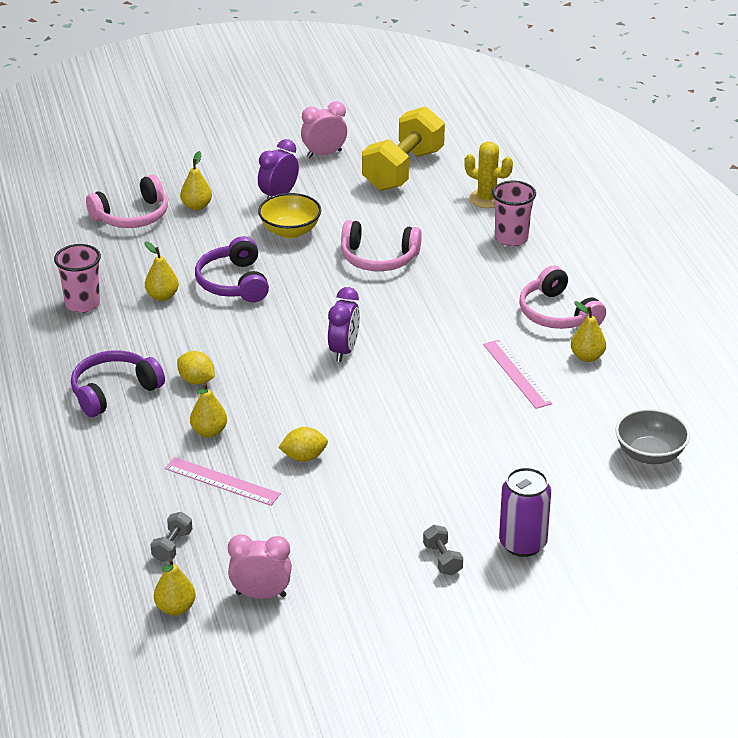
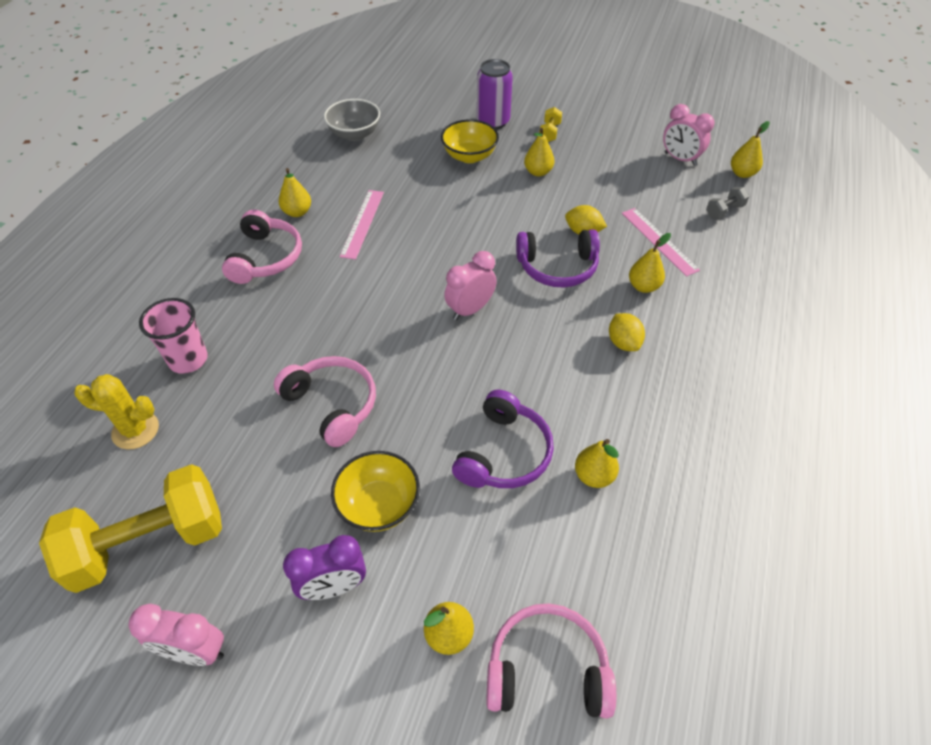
camera: 145 degrees left, 15 degrees up
pink cup [54,244,101,313] -> none
purple headphones [71,350,165,417] -> purple headphones moved to [516,229,600,287]
purple clock [328,287,360,362] -> pink clock [444,251,497,320]
grey dumbbell [423,525,463,575] -> yellow dumbbell [539,107,562,142]
yellow cactus [464,141,513,208] -> yellow cactus turned 60 degrees counterclockwise [74,374,159,449]
none -> yellow bowl [441,119,499,163]
none -> yellow pear [524,128,554,177]

